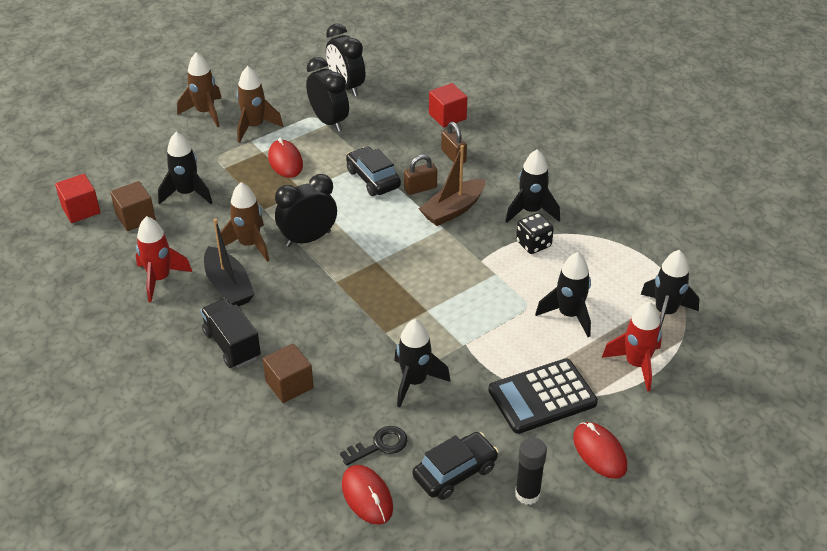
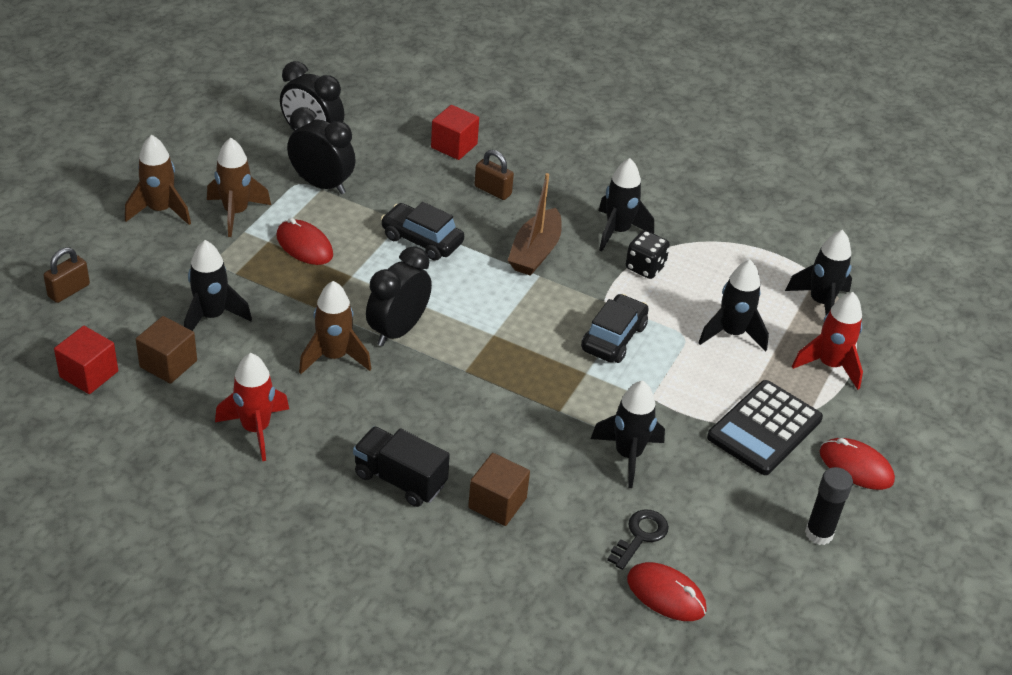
camera: 30 degrees left, 0 degrees up
black boat [204,219,255,307] -> none
brown padlock [404,155,437,195] -> brown padlock moved to [43,247,90,303]
black car [413,432,499,500] -> black car moved to [581,294,649,363]

